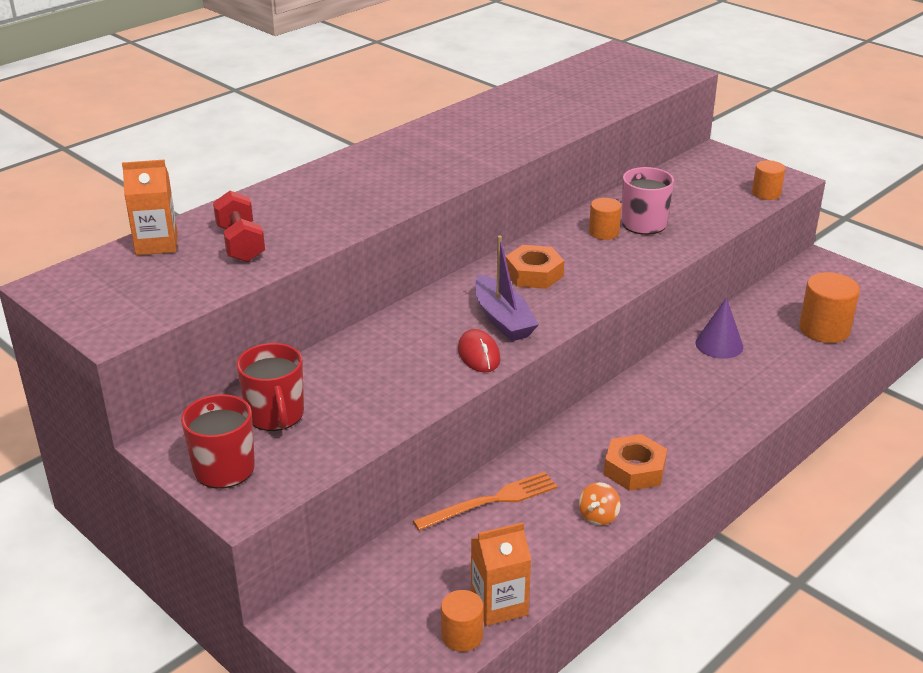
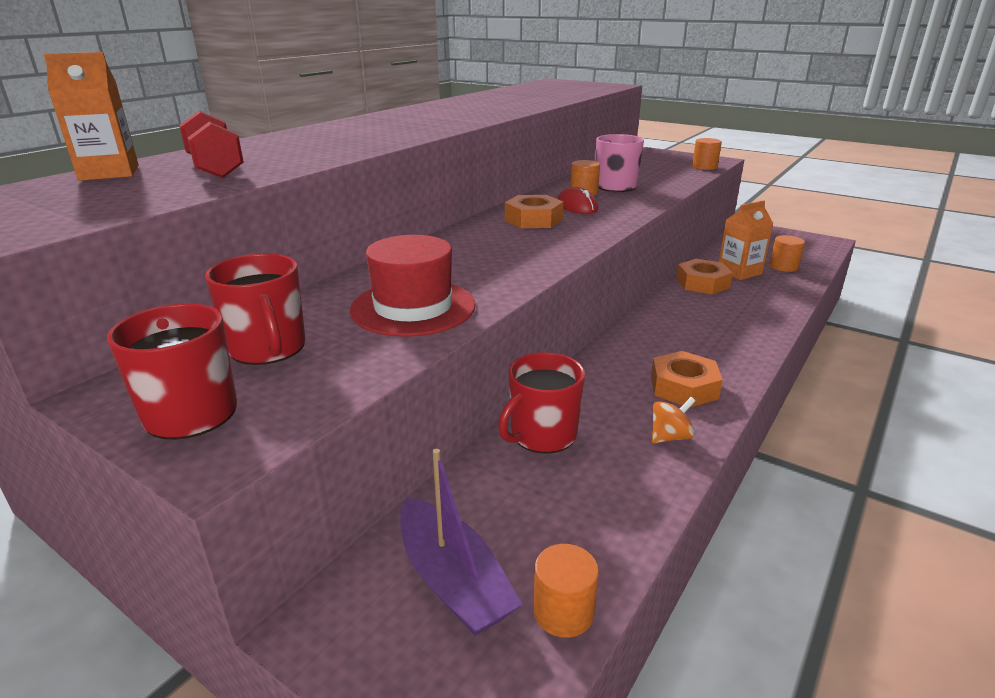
camera: 10 degrees left, 5 degrees down
orange fork [413,472,558,531] -> red mug [498,352,585,454]
red mouse [458,329,501,372] -> red mouse moved to [558,187,598,214]
orange carton [471,522,531,626] -> orange carton moved to [719,200,774,280]
purple boat [475,236,539,341] -> purple boat moved to [400,449,523,635]
orange spinning top [579,482,621,525] -> orange spinning top turned 135 degrees counterclockwise [652,397,695,443]
purple cone [696,297,743,359] -> orange nut [676,259,733,295]
orange cylinder [799,272,860,343] -> orange cylinder [770,235,805,272], size x0.61
none -> red hat [350,235,476,337]

